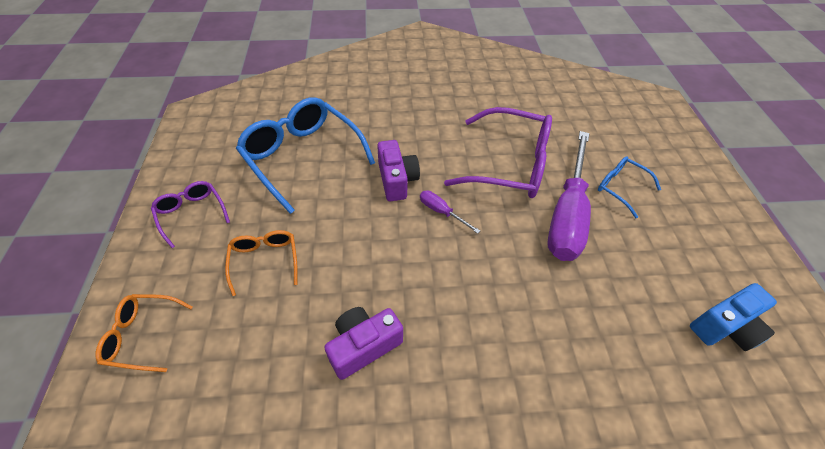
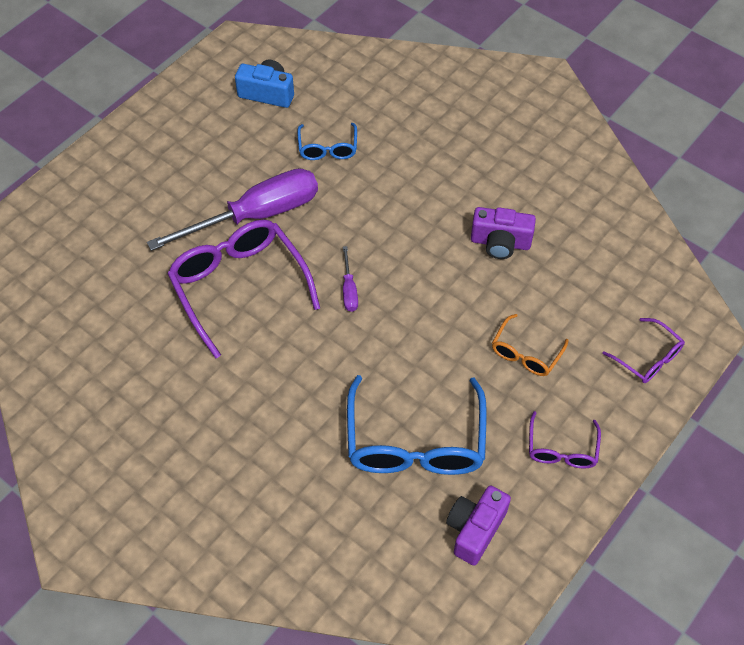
camera: 135 degrees left, 5 degrees up
orange glasses [95,294,193,372] -> purple glasses [602,318,685,383]
purple camera [377,140,420,201] -> purple camera moved to [446,485,511,566]
blue glasses [598,156,661,218] -> blue glasses moved to [297,123,357,160]

